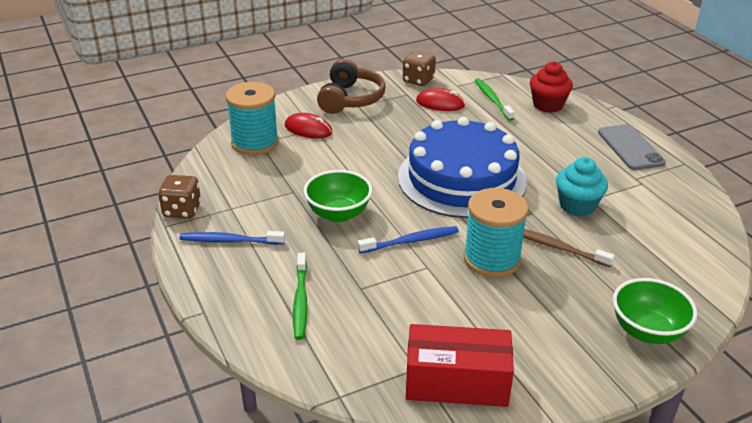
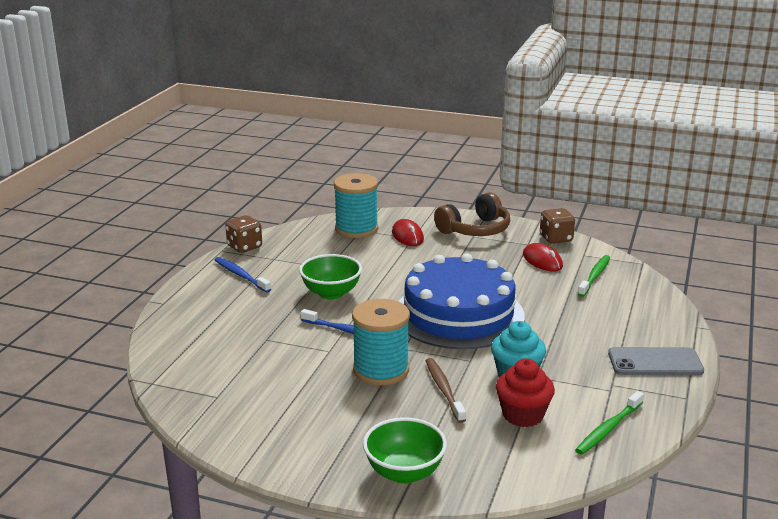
camera: 45 degrees right, 10 degrees down
green toothbrush [293,253,307,340] -> green toothbrush moved to [575,391,644,455]
red box [406,324,514,407] -> none
red cupcake [530,61,573,113] -> red cupcake moved to [496,359,555,427]
grey phone [598,124,666,170] -> grey phone turned 60 degrees clockwise [608,347,704,375]

